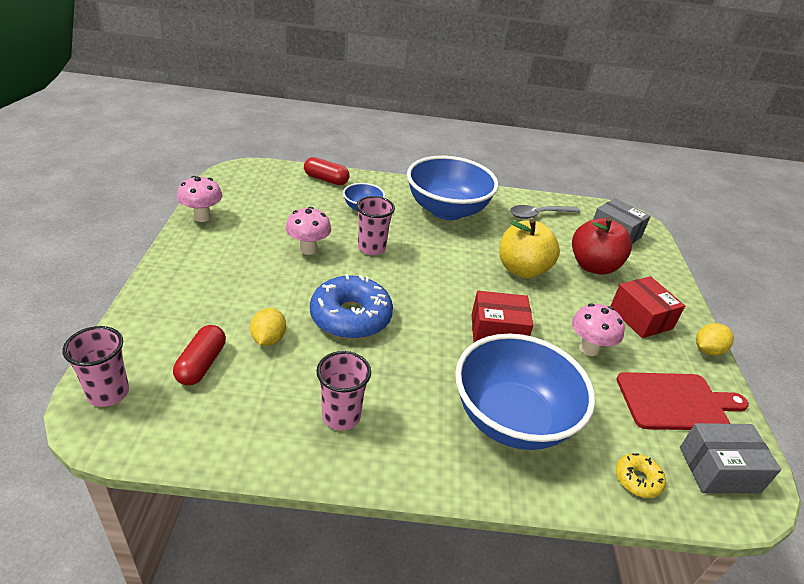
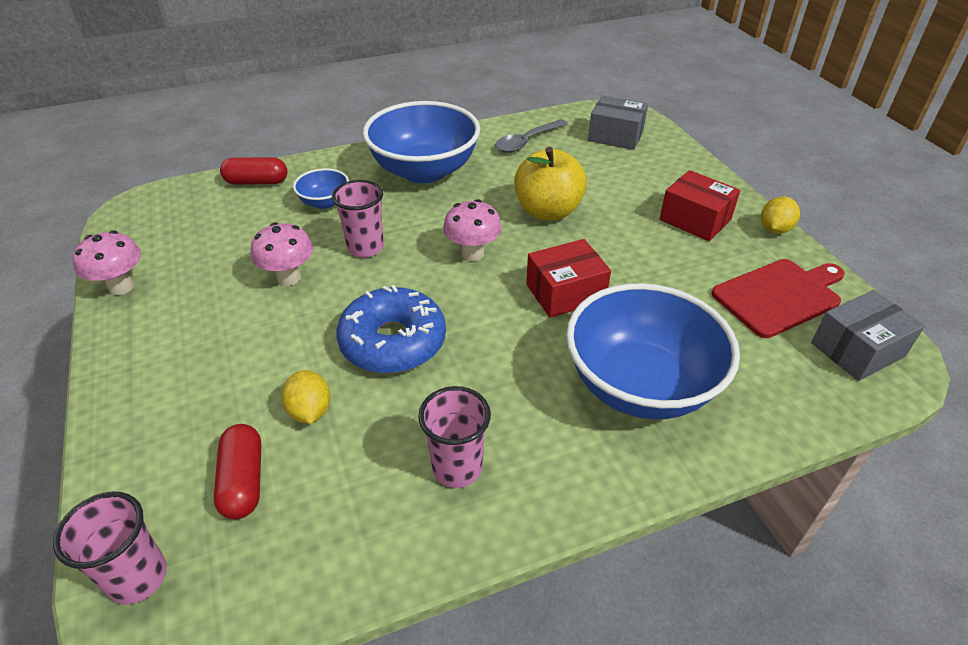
camera: 20 degrees left, 5 degrees up
red apple [572,217,632,275] -> none
pink mushroom [572,303,625,356] -> pink mushroom moved to [443,199,502,261]
yellow donut [616,453,666,498] -> none

